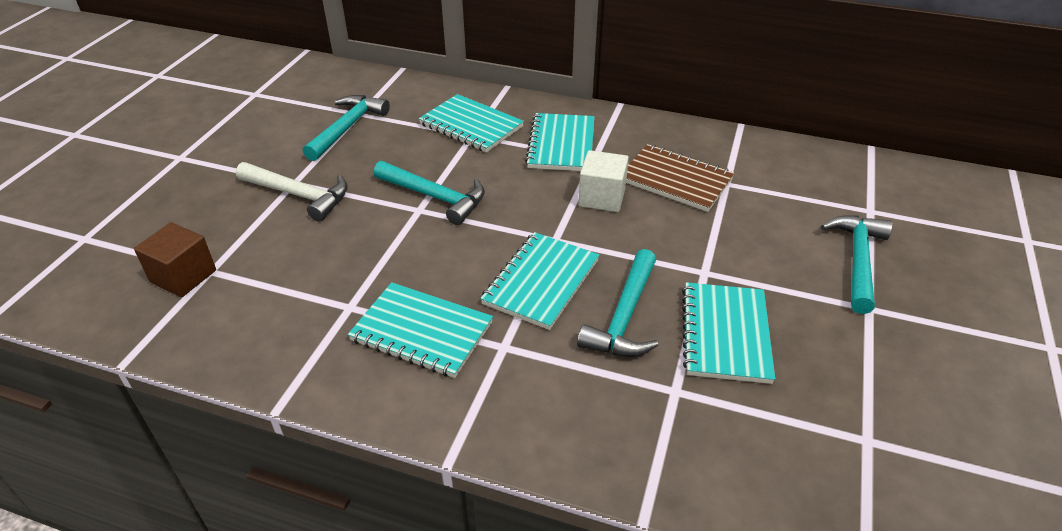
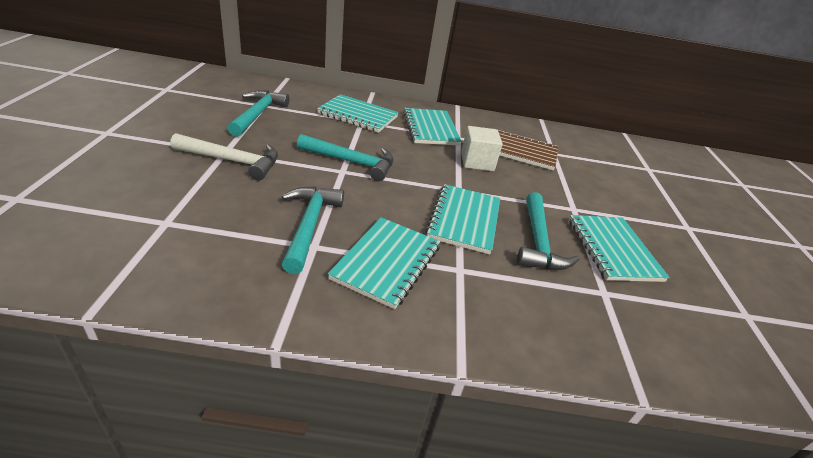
camera: 20 degrees left, 5 degrees down
brown cube [134,222,216,297] -> none
turquoise notebook [348,282,493,378] -> turquoise notebook turned 75 degrees counterclockwise [328,217,440,309]
turquoise hammer [821,216,892,314] -> turquoise hammer moved to [281,187,344,274]

